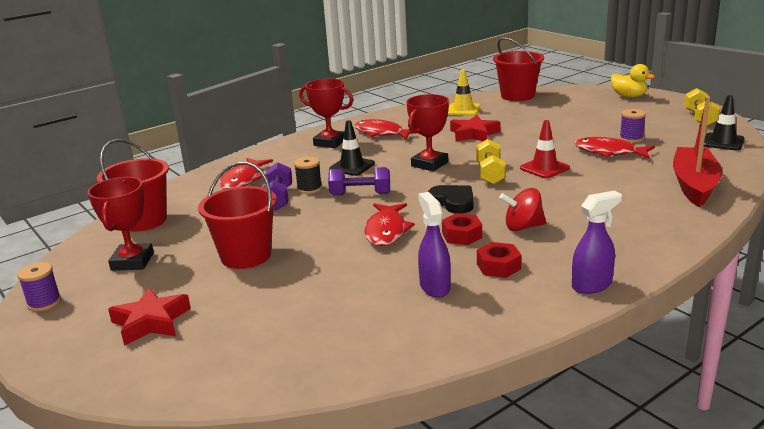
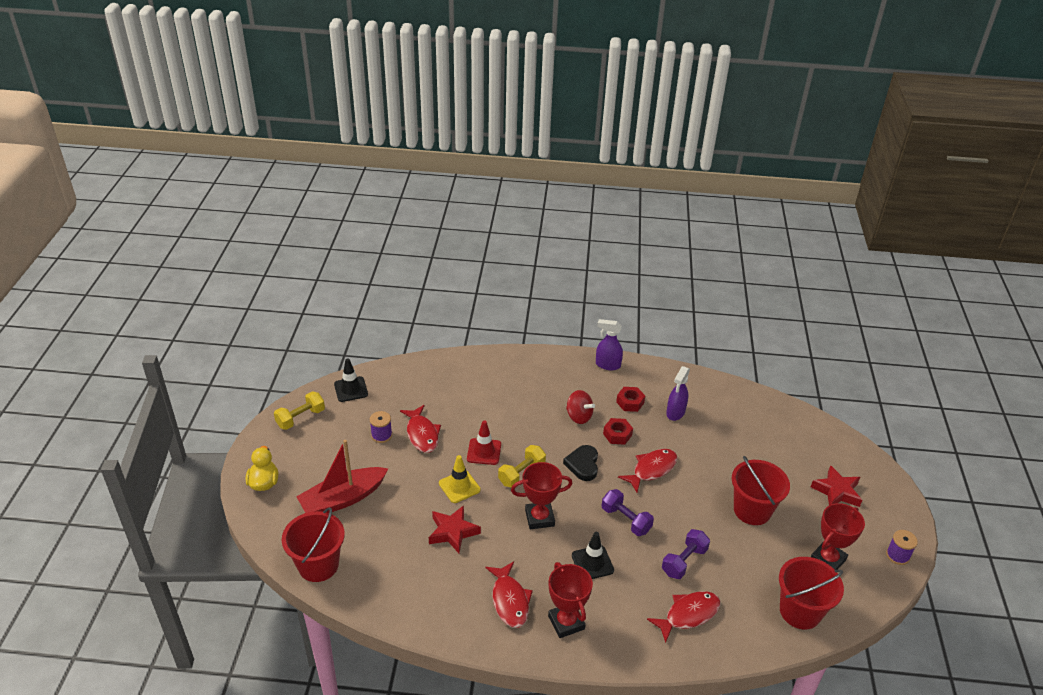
camera: 140 degrees left, 15 degrees up
black spool [294,157,322,194] -> none
yellow traffic cone [448,69,480,116] -> yellow traffic cone moved to [439,455,481,503]
red boat [673,96,722,207] -> red boat moved to [296,440,389,513]

